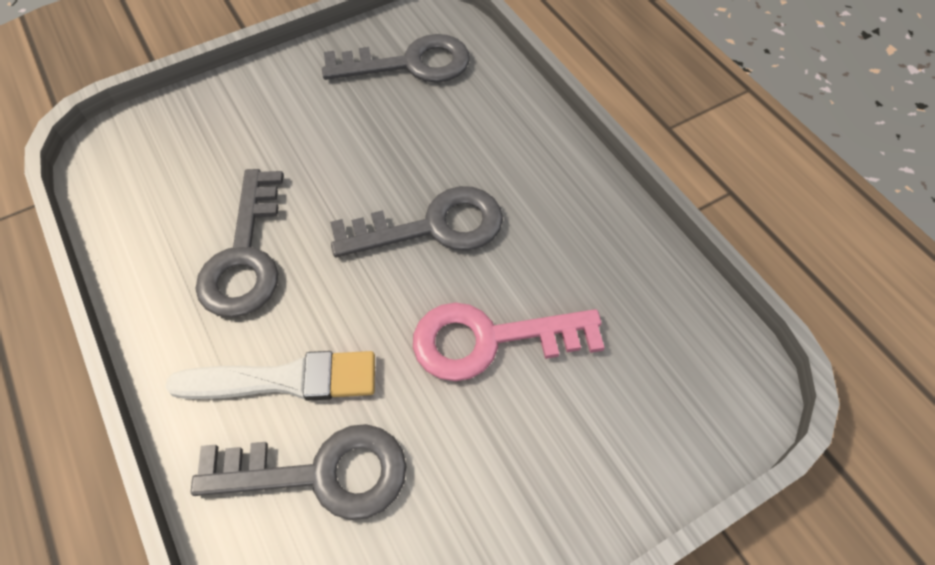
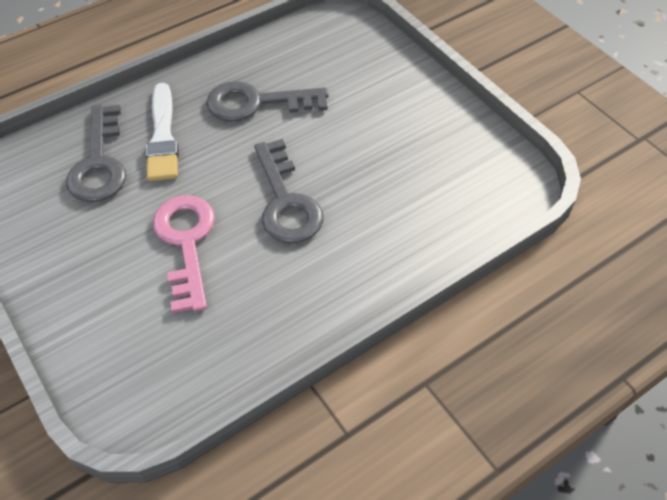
camera: 85 degrees right, 5 degrees down
grey key [322,34,470,83] -> none

